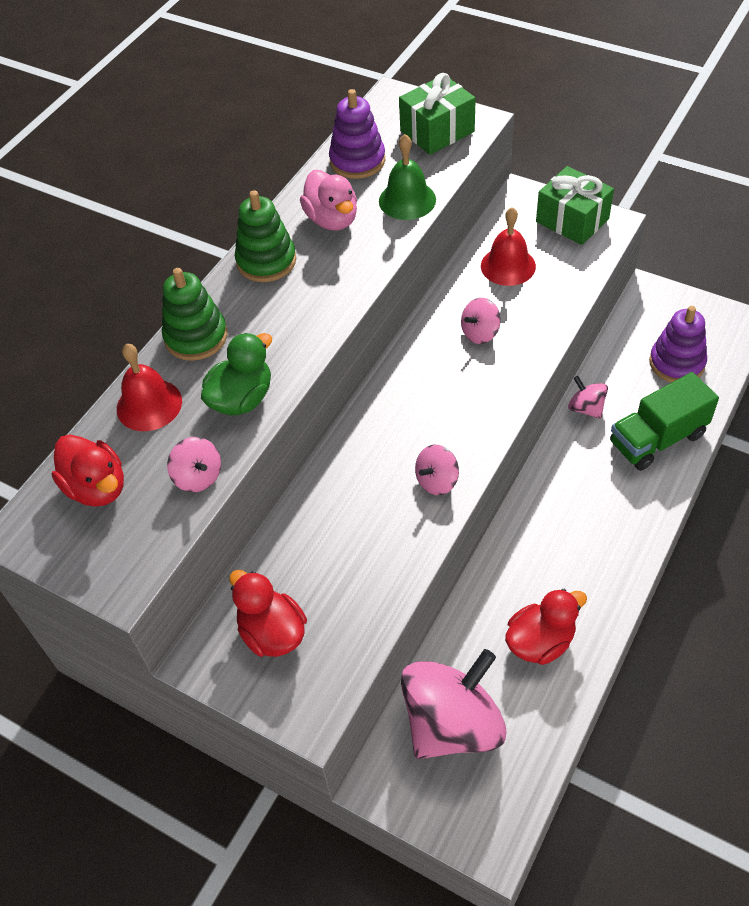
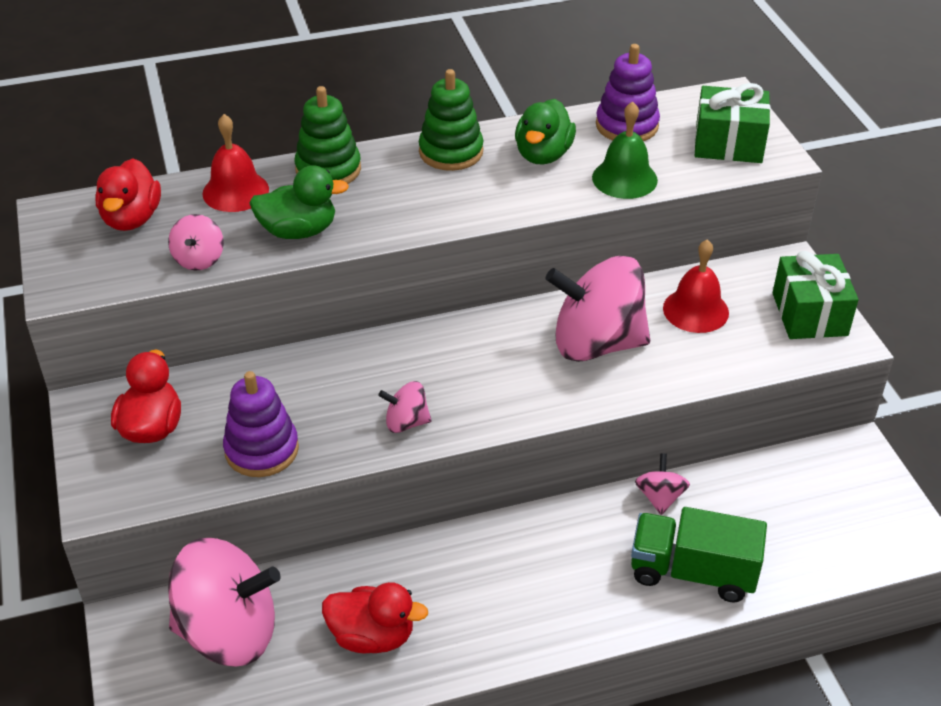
camera: 40 degrees right, 10 degrees down
pink duck [300,170,357,231] -> green duck [515,99,576,164]
pink spinning top [461,298,501,344] -> pink spinning top [546,256,650,362], size x2.22
purple stacking toy [649,306,707,383] -> purple stacking toy moved to [223,371,299,477]

